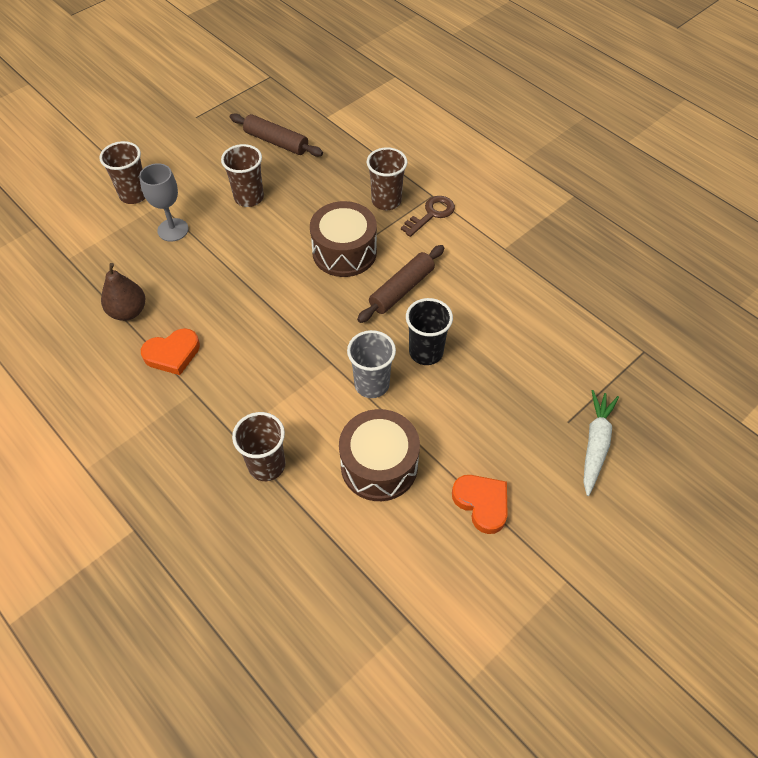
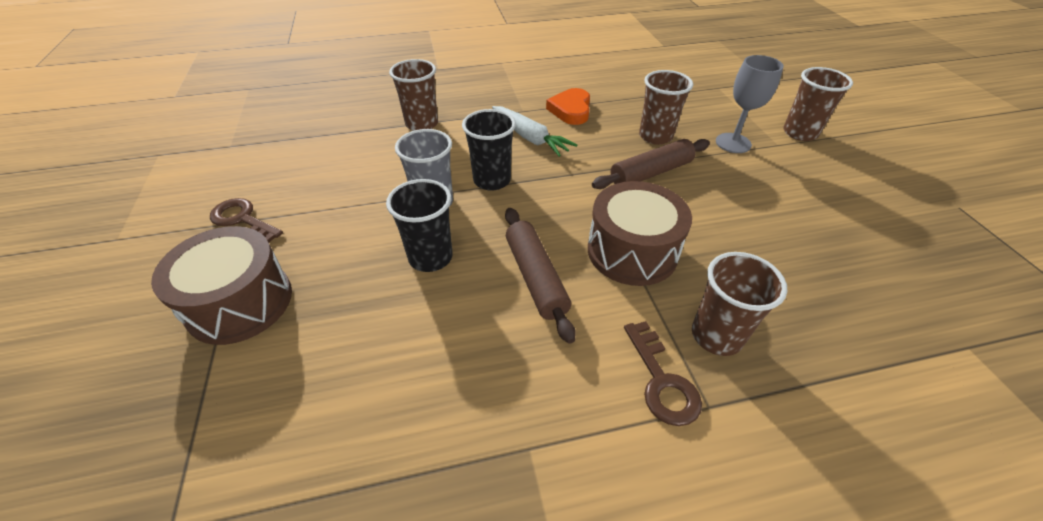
camera: 120 degrees right, 10 degrees down
brown pear [101,263,146,321] -> none
brown cup [221,144,264,207] -> brown cup moved to [639,70,693,145]
brown rolling pin [230,113,323,157] -> brown rolling pin moved to [592,139,710,189]
brown drum [339,409,420,501] -> brown drum moved to [151,226,292,345]
orange heart [452,475,508,534] -> brown key [210,198,283,243]
white carrot [583,390,619,496] -> white carrot moved to [492,106,577,157]
none -> black cup [462,109,516,191]

